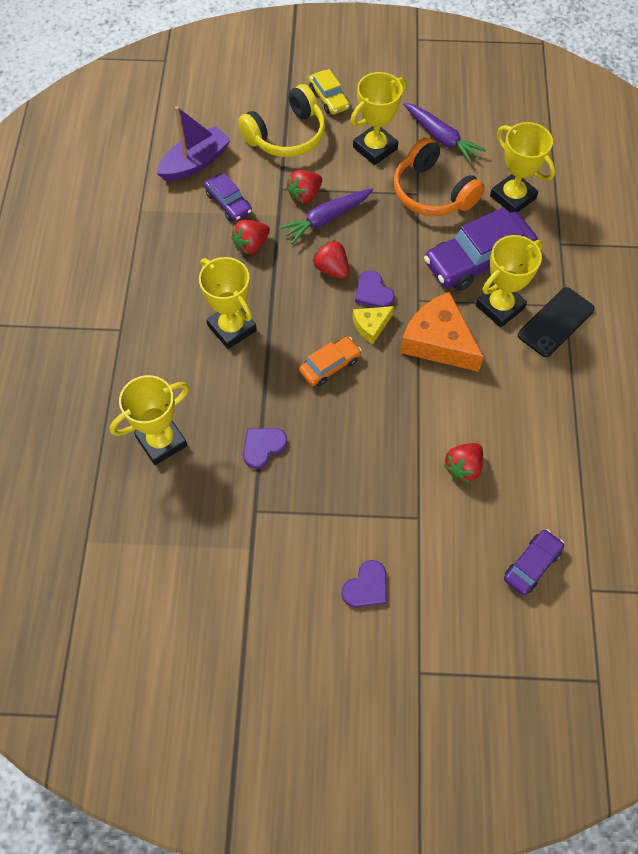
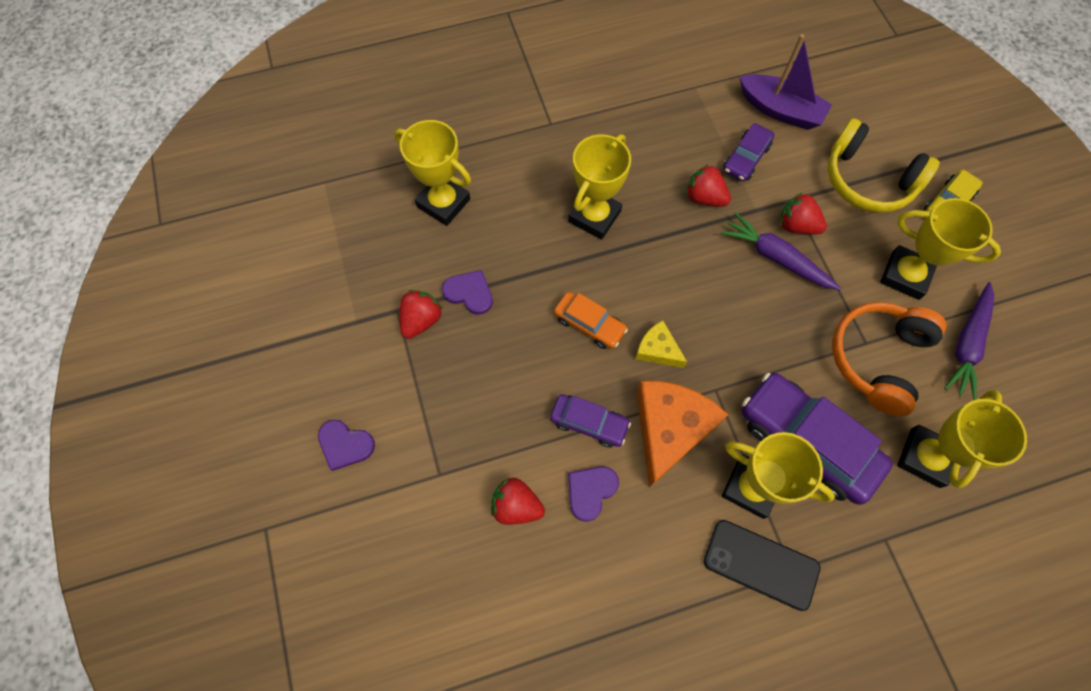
camera: 70 degrees right, 5 degrees up
red strawberry [312,240,349,279] -> red strawberry moved to [400,290,443,339]
purple heart [355,271,394,308] -> purple heart moved to [568,466,619,522]
purple car [504,529,564,595] -> purple car moved to [550,394,631,448]

